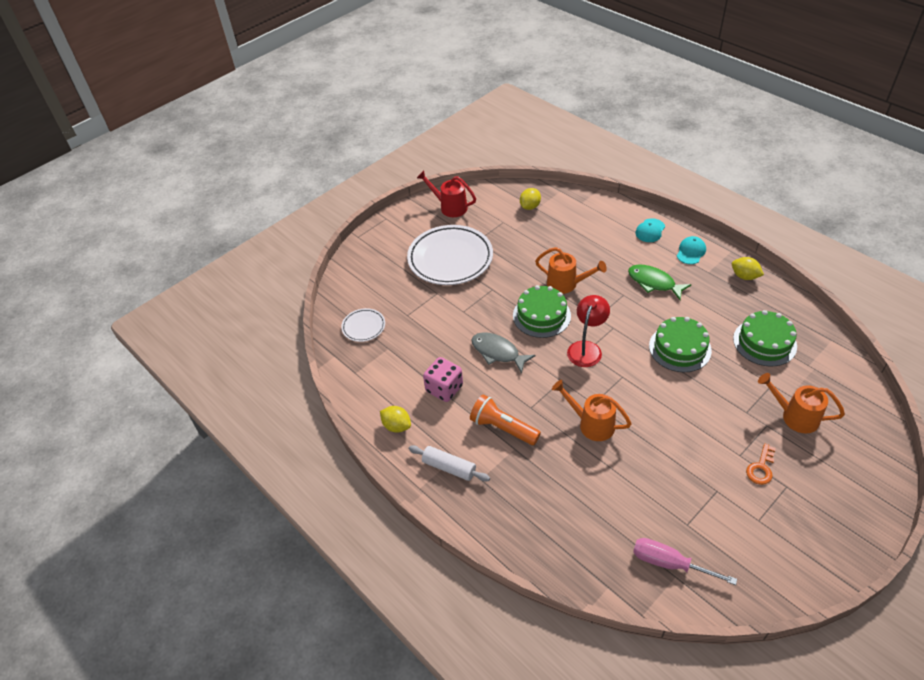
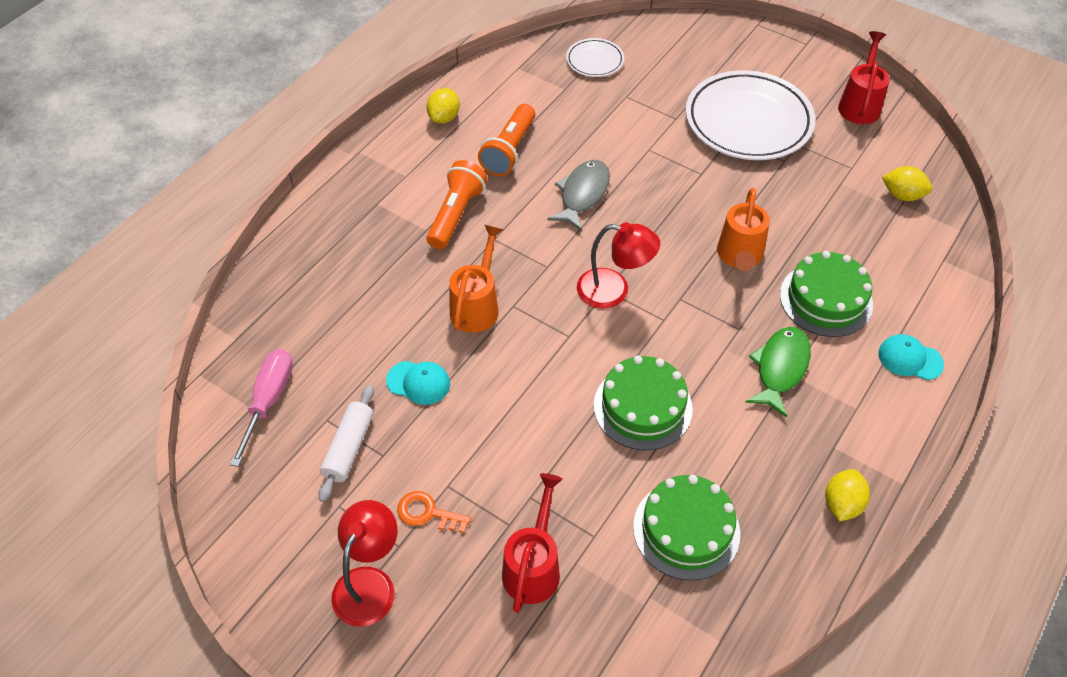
camera: 75 degrees right, 5 degrees up
white rolling pin [409,445,490,482] -> white rolling pin moved to [318,385,374,502]
pink dice [423,357,463,402] -> orange flashlight [478,104,535,176]
green cake [513,285,571,338] -> green cake moved to [780,251,873,337]
turquoise cap [677,236,706,264] -> turquoise cap moved to [386,361,450,405]
orange watering can [758,373,845,434] -> red watering can [502,473,563,613]
none -> red lamp [331,500,397,627]

